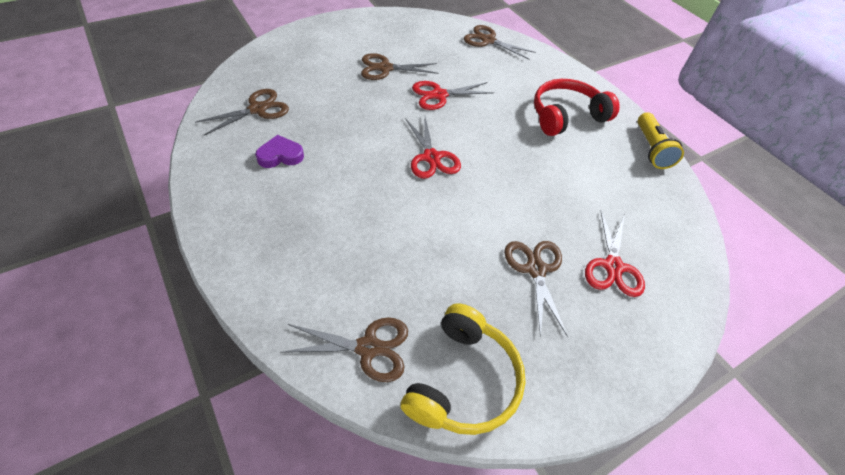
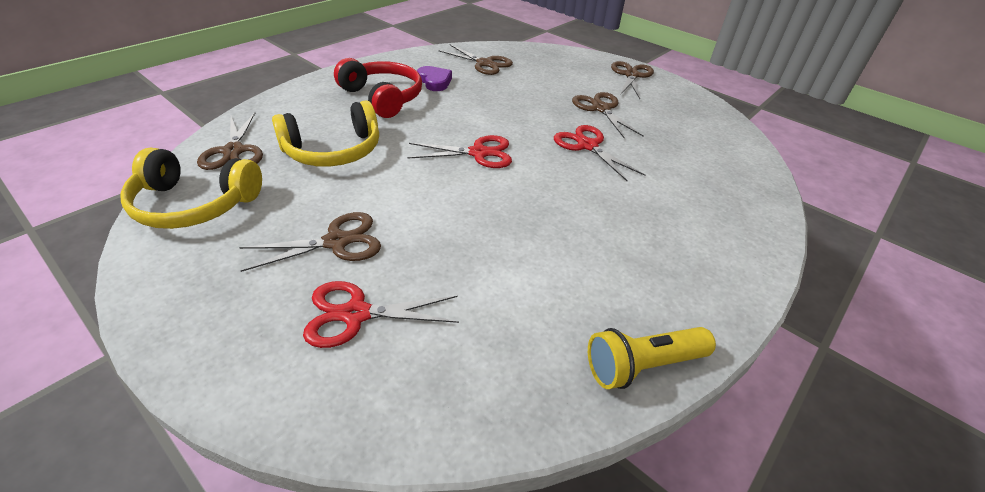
camera: 75 degrees right, 10 degrees down
red scissors [405,117,461,179] -> red scissors turned 150 degrees counterclockwise [407,135,512,168]
brown scissors [464,25,536,60] -> brown scissors moved to [611,61,654,99]
red headphones [534,79,620,136] -> red headphones moved to [334,58,422,118]
none -> yellow headphones [272,100,379,167]

